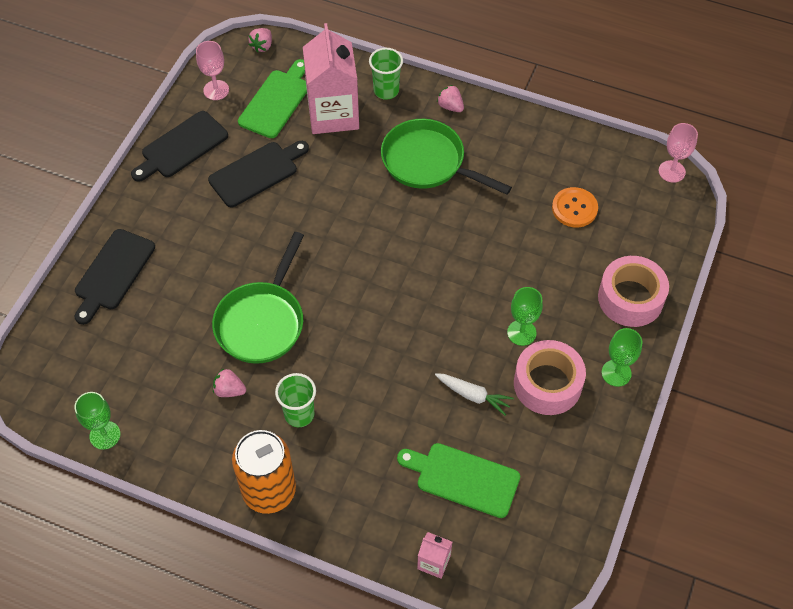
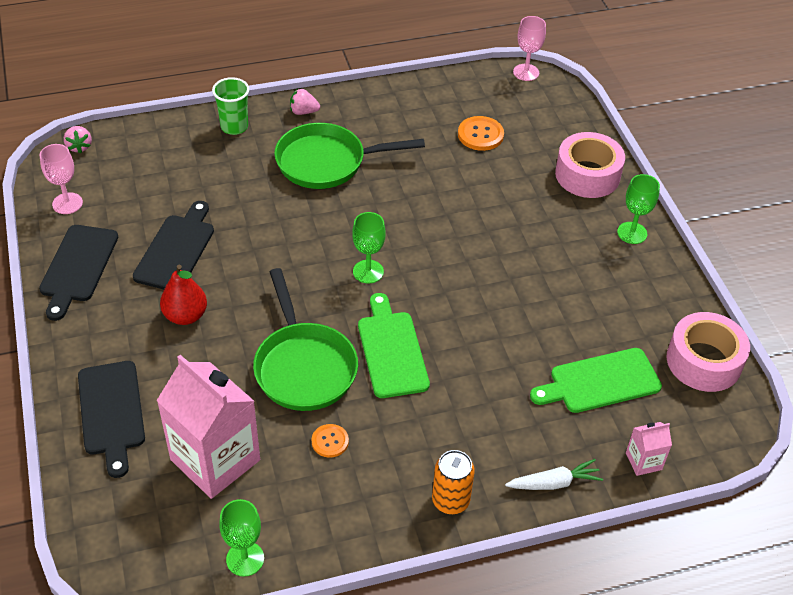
camera: 40 degrees left, 10 degrees down
pink strawberry [213,368,246,397] -> orange button [312,424,349,458]
orange can [232,430,296,514] -> orange can [432,450,475,514], size x0.61
green cutting board [238,59,307,138] -> green cutting board moved to [358,293,430,398]
green cup [275,373,316,427] -> none
pink carton [303,23,359,134] -> pink carton moved to [156,355,260,499]
white carrot [435,373,514,416] -> white carrot moved to [505,459,603,490]
green goblet [507,287,543,346] -> green goblet moved to [352,212,385,284]
pink tape [514,340,586,415] -> pink tape moved to [667,312,750,392]
none -> red pear [160,264,207,325]

